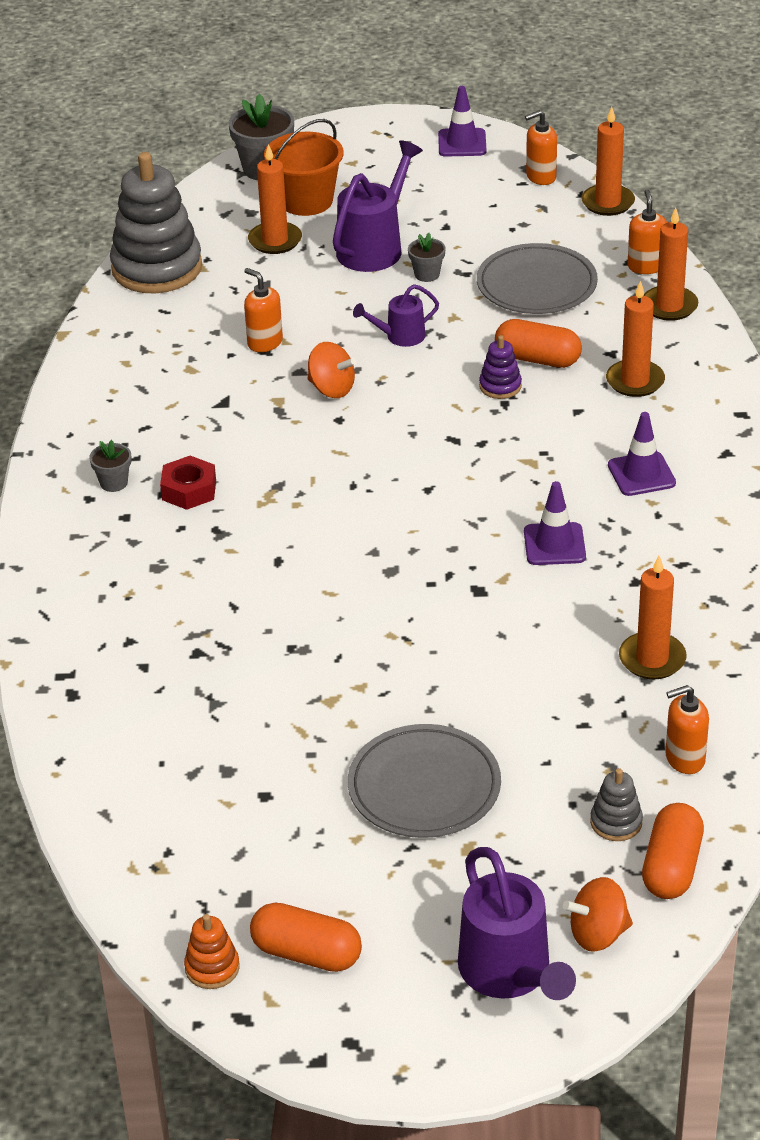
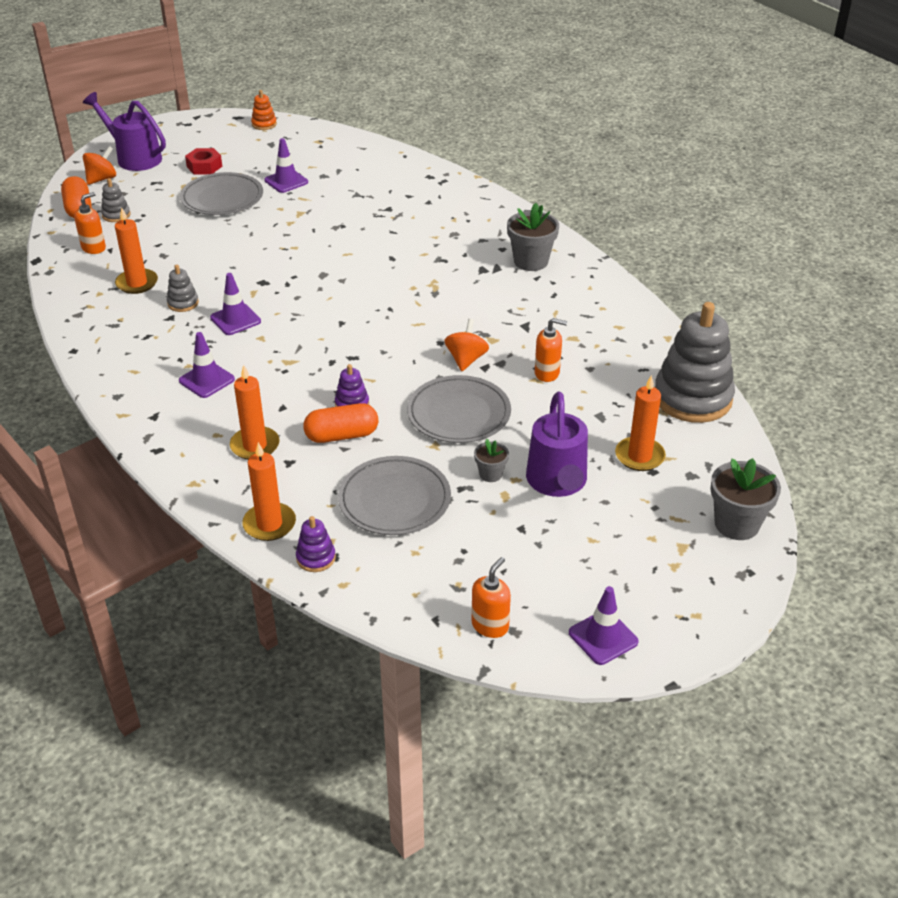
camera: 145 degrees right, 0 degrees up
grey flower pot [89,440,131,492] -> grey flower pot [507,203,559,271], size x1.84
red nut [160,456,216,510] -> red nut moved to [185,148,222,175]
orange capsule [250,903,362,972] -> none
orange bucket [264,119,343,216] -> none
orange spinning top [307,342,356,398] -> orange spinning top turned 105 degrees clockwise [444,319,489,371]
purple watering can [353,284,439,347] -> grey plate [407,375,511,443]
orange candle [581,107,635,216] -> none
orange soap dispenser [628,190,667,274] -> purple stacking toy [296,516,336,572]
none -> grey stacking toy [167,265,199,312]
none -> purple traffic cone [264,138,308,193]

